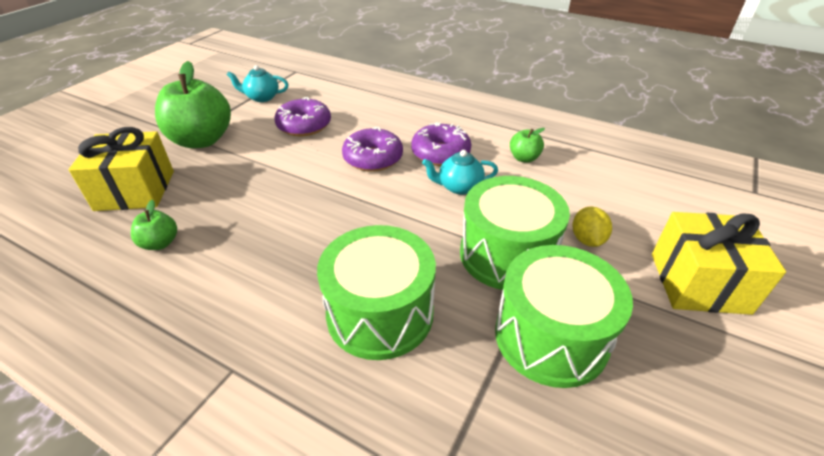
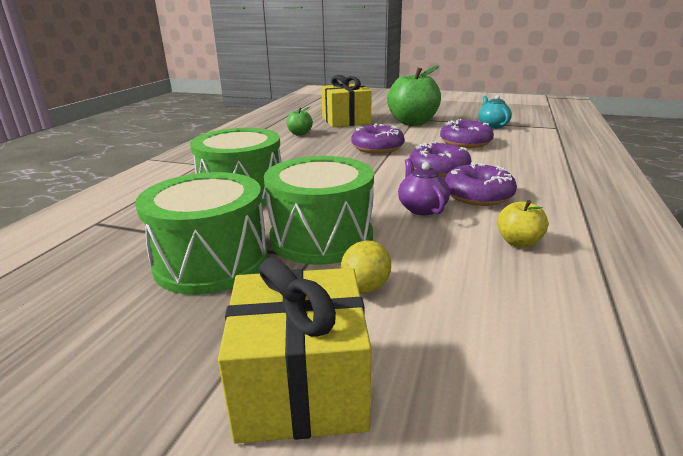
camera: 80 degrees right, 15 degrees down
turquoise teapot [422,150,498,195] -> purple teapot [398,158,450,215]
green apple [510,128,545,163] -> yellow apple [497,200,548,248]
yellow lemon [572,206,612,247] -> yellow lemon turned 60 degrees counterclockwise [340,241,391,293]
none -> purple donut [351,124,405,154]

